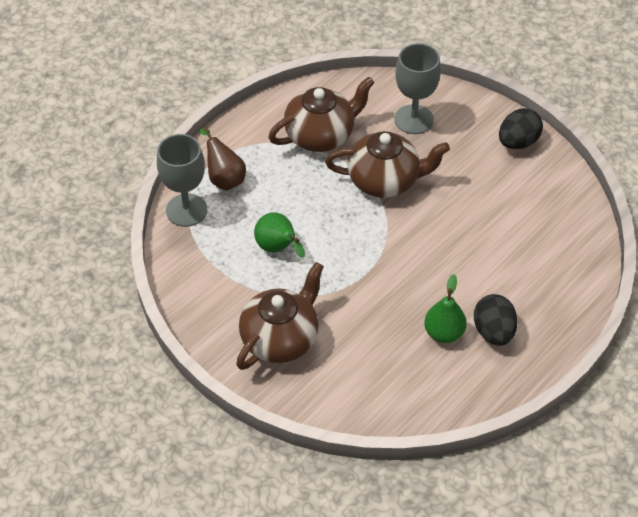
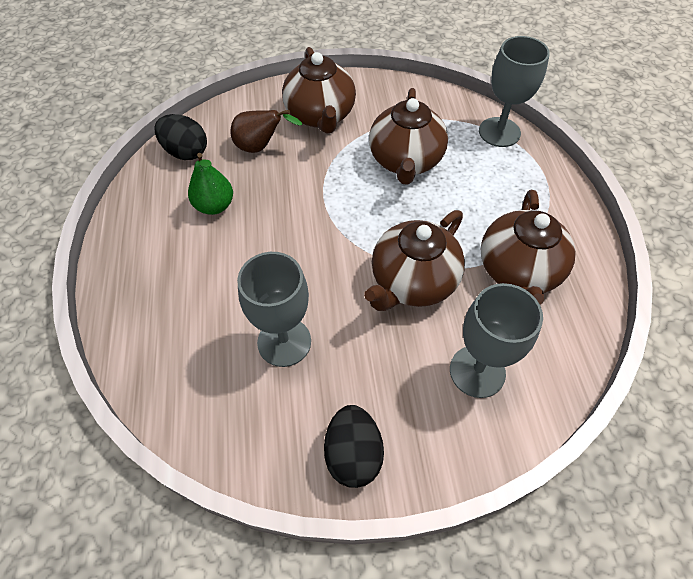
camera: 130 degrees right, 5 degrees up
brown pear [200,127,246,190] -> brown pear moved to [231,110,302,153]
green pear [254,212,305,258] -> brown teapot [369,88,448,185]
black egg [474,294,518,346] -> black egg moved to [154,114,207,160]
none -> grey goblet [237,252,311,367]

